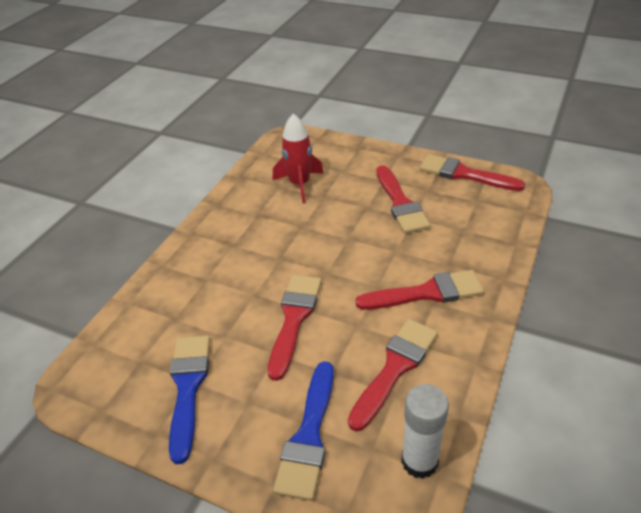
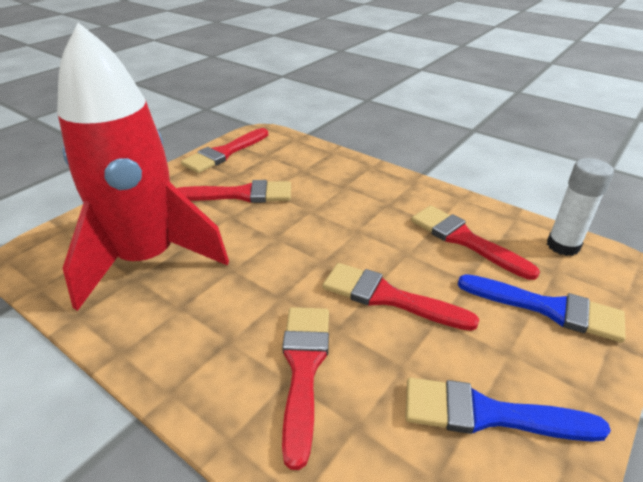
camera: 80 degrees left, 5 degrees down
red rocket [273,113,324,203] -> red rocket [57,23,229,311], size x2.02
red brush [355,270,484,310] -> red brush moved to [282,307,329,470]

